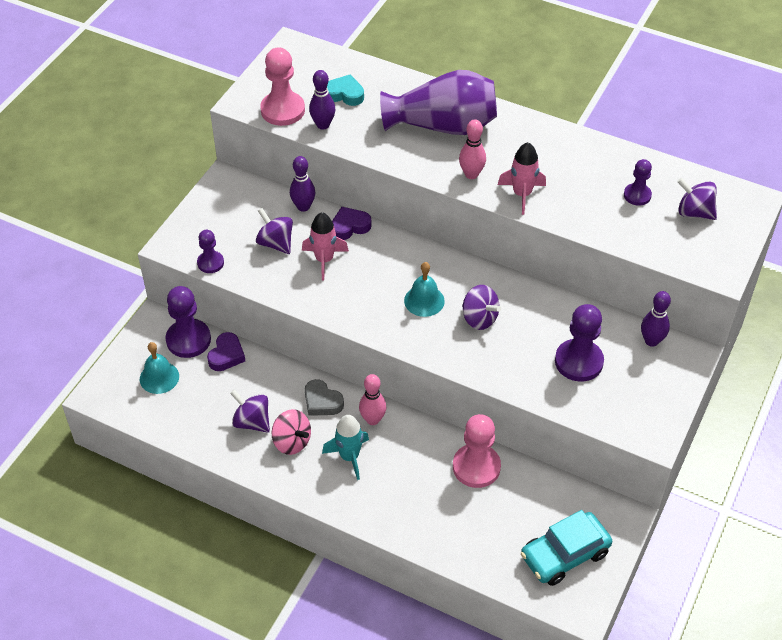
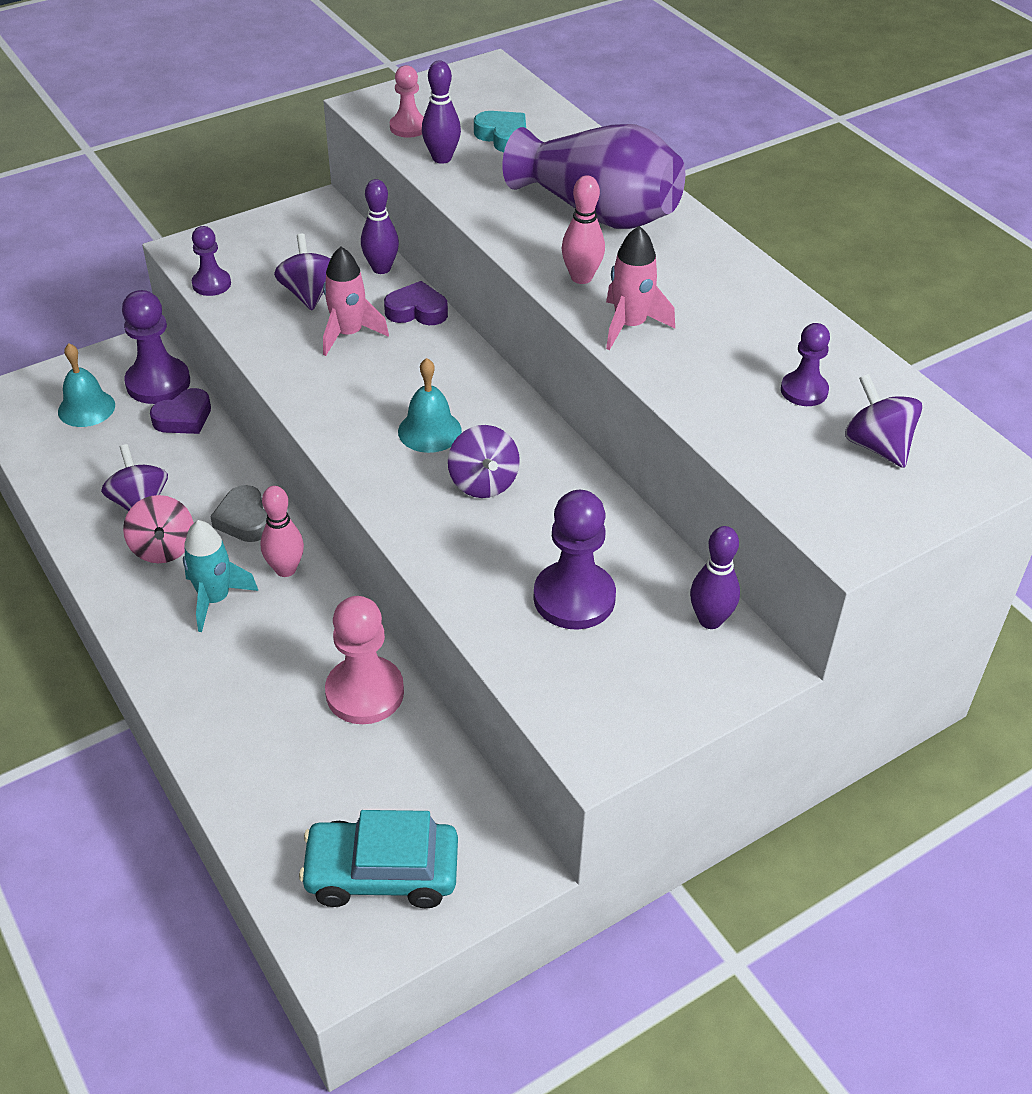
camera: 30 degrees right, 5 degrees down
pink pawn [260,48,305,126] -> pink pawn [390,65,424,138], size x0.59

